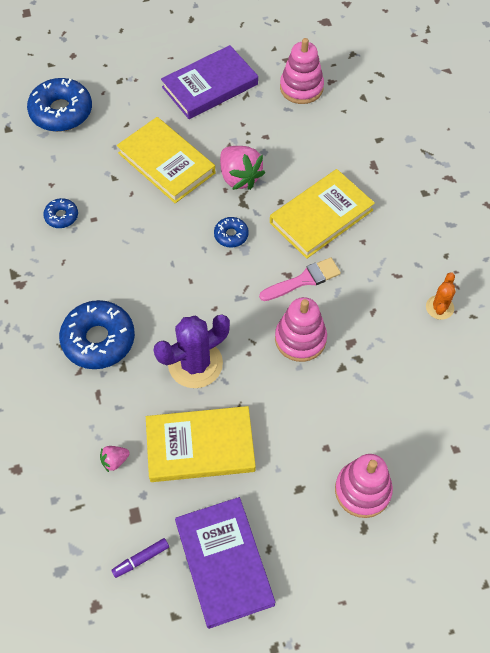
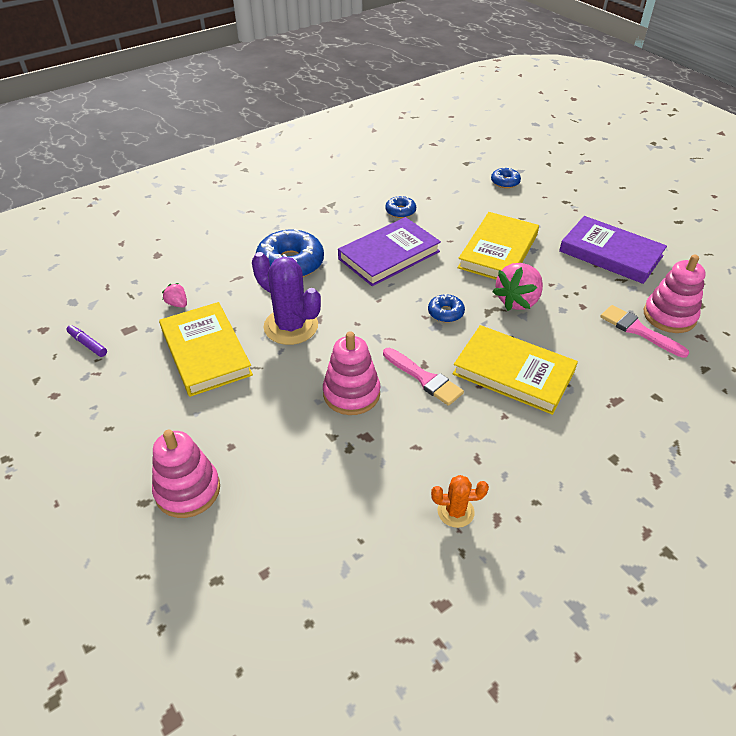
camera: 70 degrees right, 15 degrees down
blue donut [27,78,92,132] -> blue donut [491,167,521,188], size x0.50
purple book [175,497,276,629] -> purple book moved to [338,217,441,286]
none -> pink brush [600,305,689,358]

